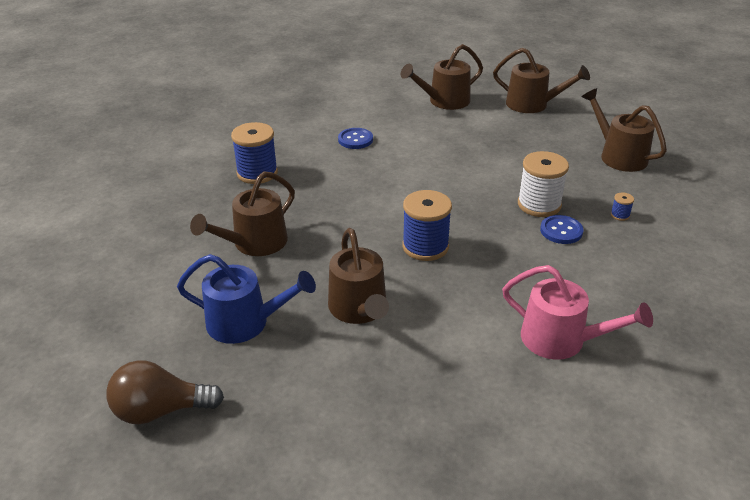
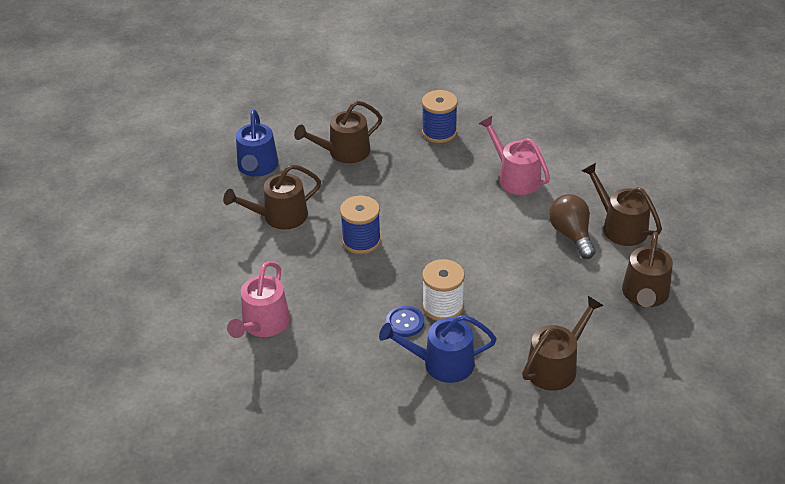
camera: 80 degrees right, 5 degrees up
brown light bulb [106,360,224,424] -> brown light bulb moved to [549,194,595,259]
brown watering can [190,171,295,256] -> brown watering can turned 60 degrees counterclockwise [294,101,383,163]
blue button [338,128,373,149] -> pink watering can [479,116,550,195]
blue spool [611,193,634,221] -> blue watering can [379,315,497,383]

